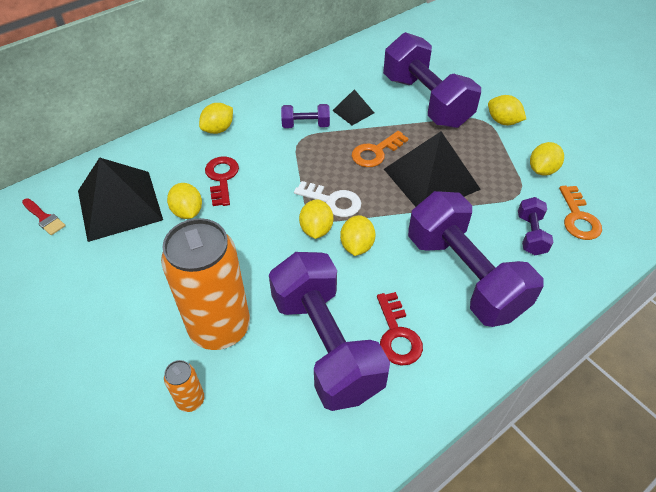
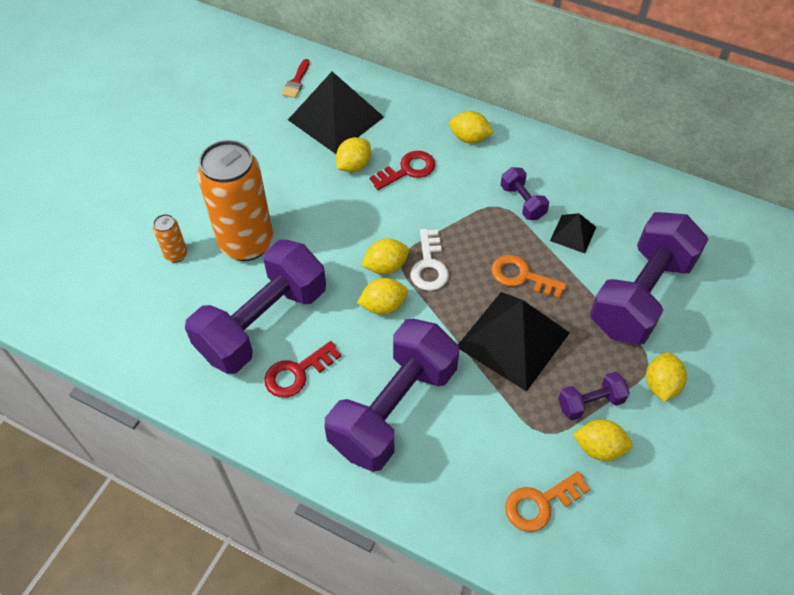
camera: 65 degrees right, 5 degrees up
purple dumbbell [518,197,553,255] -> purple dumbbell moved to [558,372,630,420]

